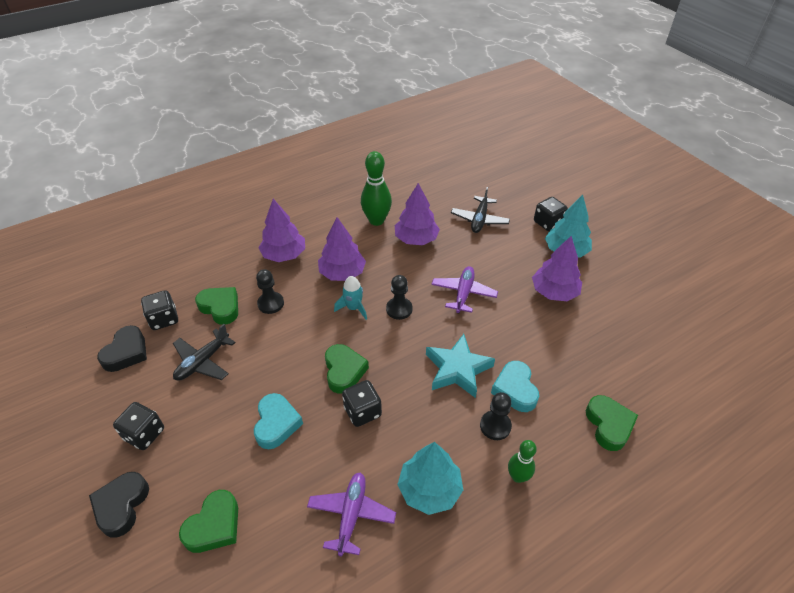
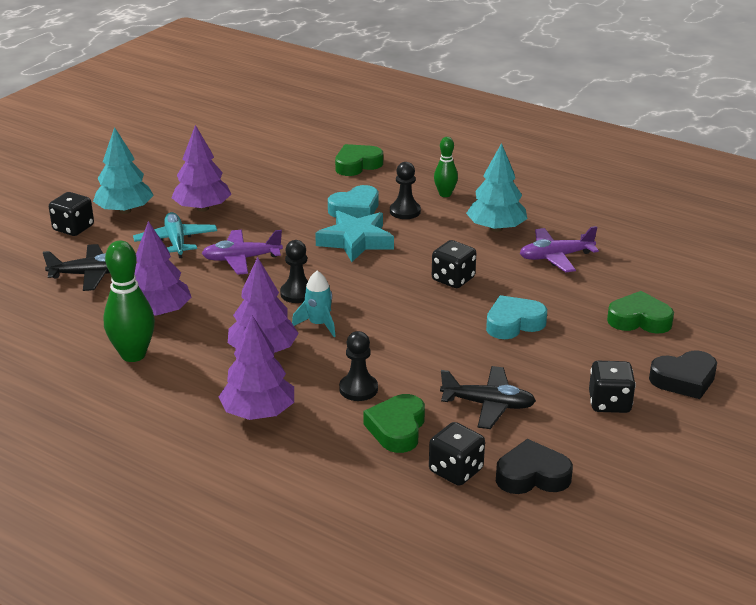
camera: 115 degrees left, 15 degrees down
green heart [325,344,369,394] -> none
none -> turquoise plane [133,212,217,258]

